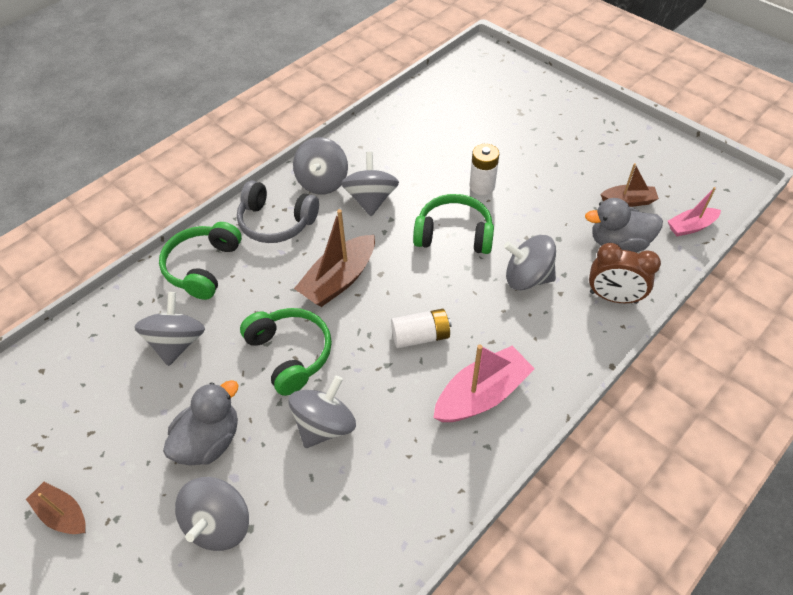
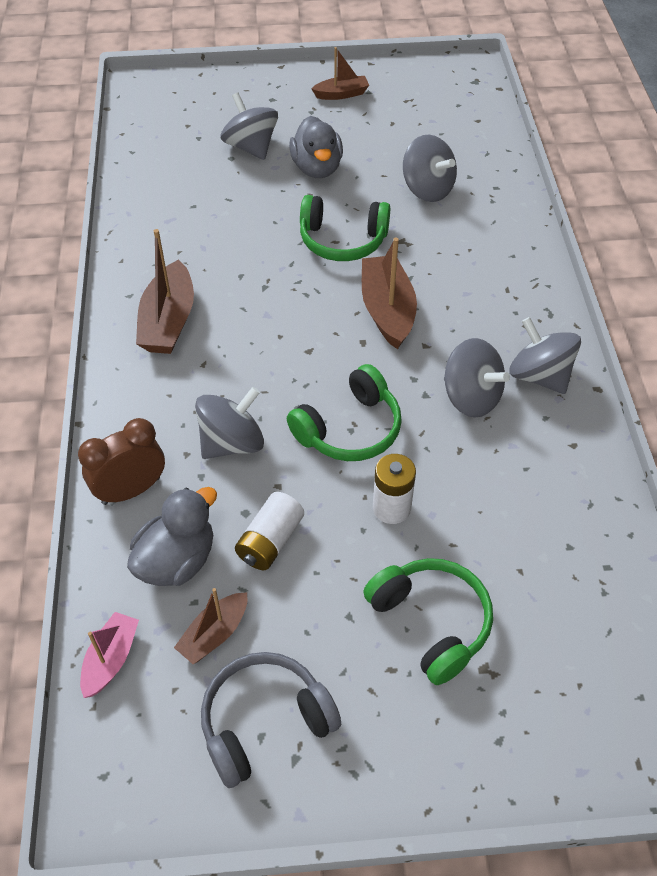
camera: 130 degrees right, 0 degrees up
green headphones [159,222,242,300] -> green headphones moved to [363,558,493,685]
grey headphones [237,180,319,243] -> grey headphones moved to [201,652,341,788]
grey spinning top [288,376,356,448] -> none
white battery [391,309,452,348] -> white battery moved to [235,492,304,570]
pink boat [433,345,535,422] -> brown boat [136,229,194,354]

